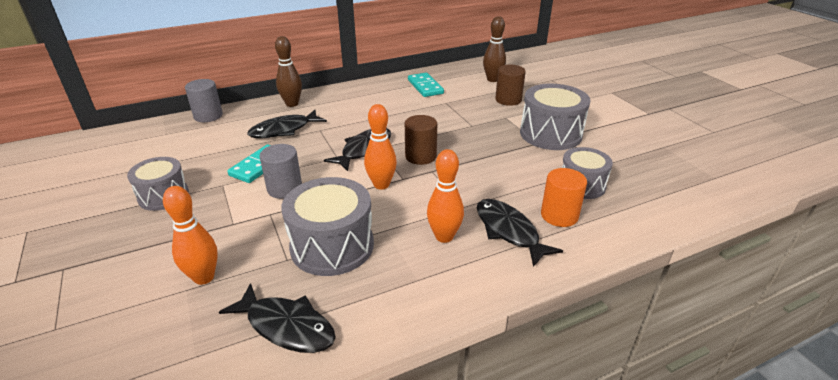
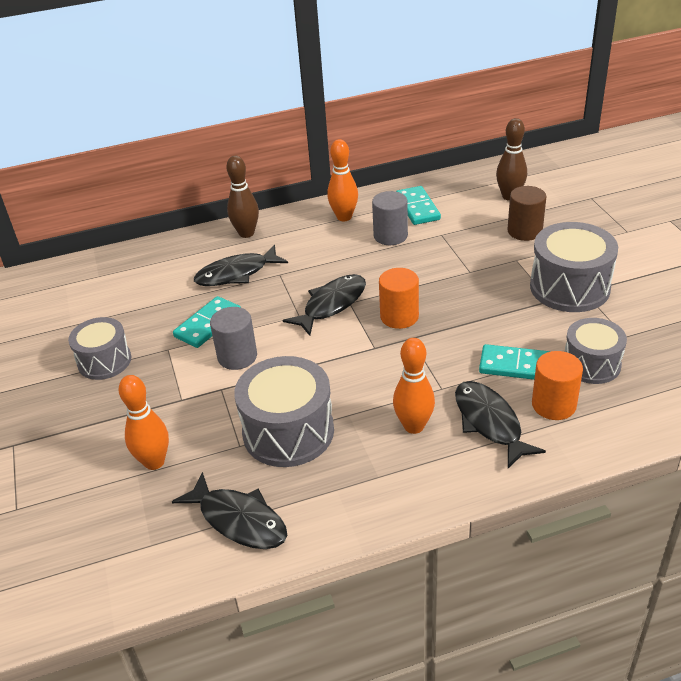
camera: 10 degrees right, 5 degrees up
grey cylinder [185,79,223,122] -> grey cylinder moved to [372,191,408,245]
orange bowling pin [364,104,397,190] -> orange bowling pin moved to [327,139,358,221]
brown cylinder [405,115,437,165] -> orange cylinder [379,268,419,329]
none -> turquoise domino [479,344,551,380]

